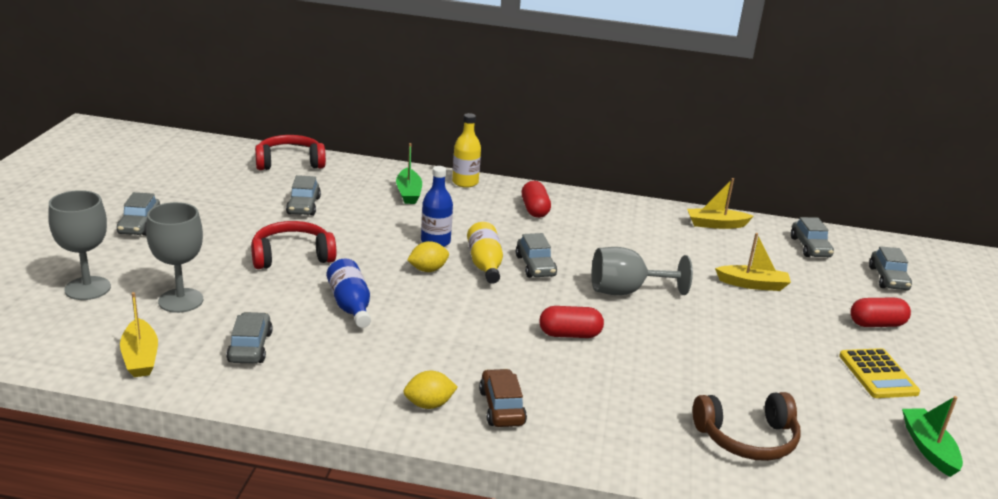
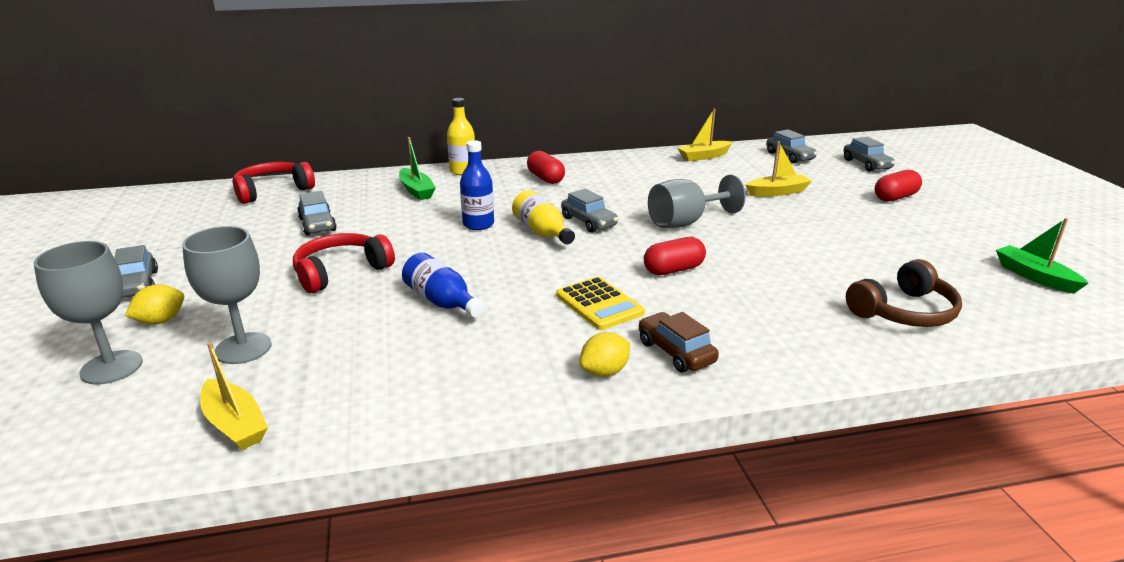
camera: 20 degrees left, 0 degrees up
grey car [226,312,273,364] -> none
yellow lemon [407,241,449,272] -> yellow lemon moved to [125,284,184,324]
yellow calculator [839,348,920,398] -> yellow calculator moved to [556,277,645,330]

